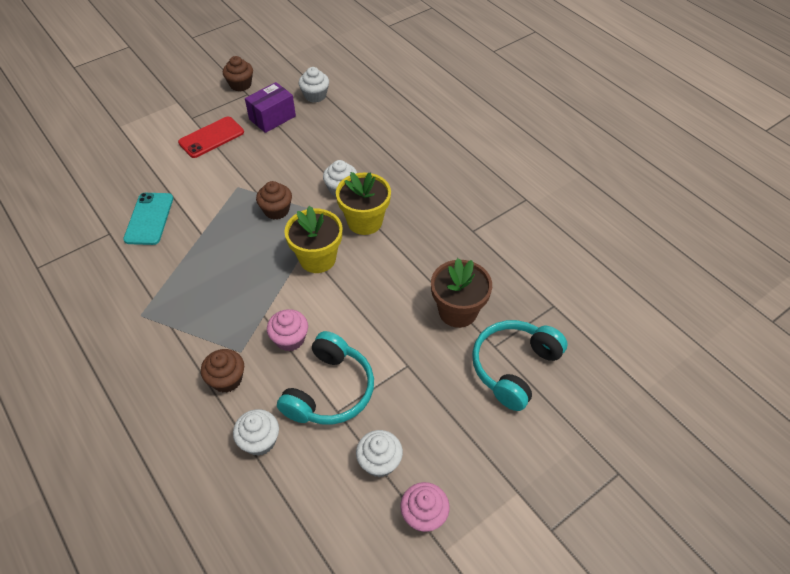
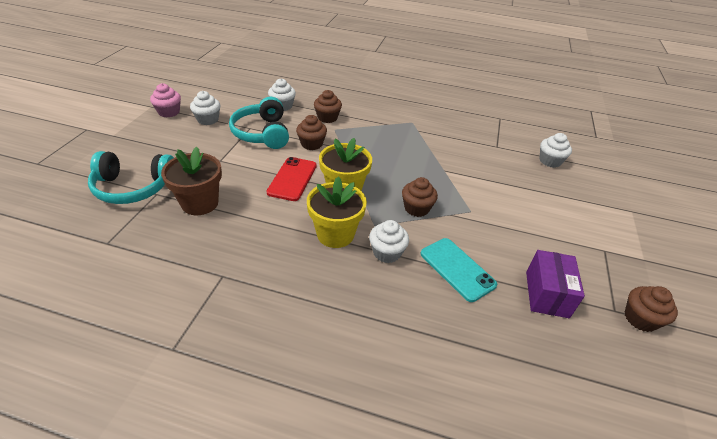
camera: 140 degrees right, 10 degrees down
turquoise phone [123,193,173,245] -> turquoise phone moved to [420,238,497,302]
red phone [178,117,244,158] -> red phone moved to [267,157,317,201]
pink cupcake [267,309,308,351] -> brown cupcake [296,115,327,150]
white cupcake [299,67,329,103] -> white cupcake moved to [540,133,572,168]
turquoise headphones [472,320,568,411] -> turquoise headphones turned 90 degrees clockwise [88,151,174,204]

